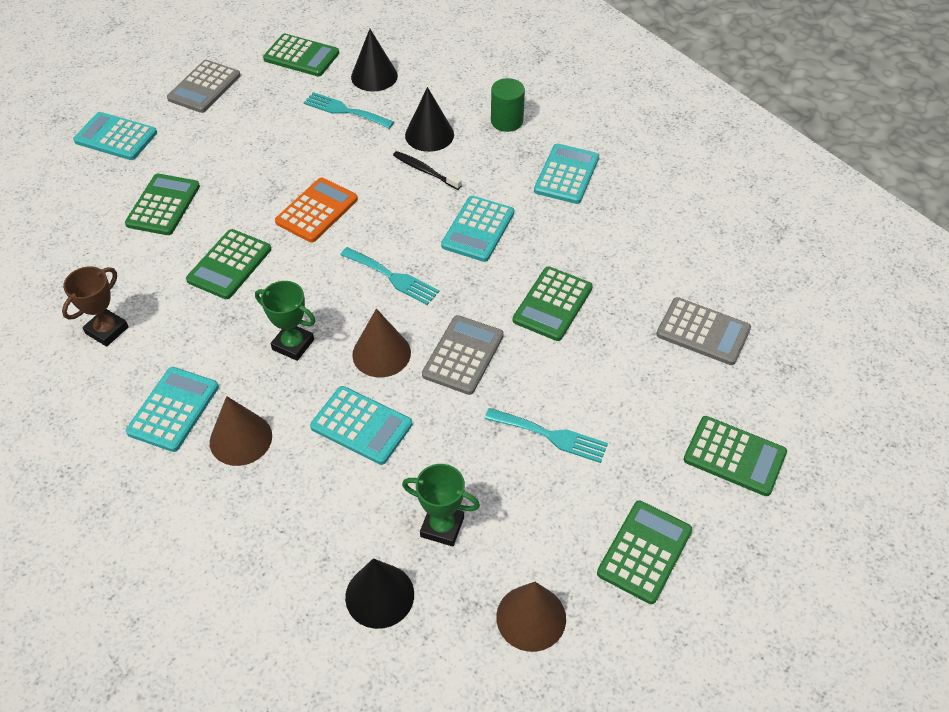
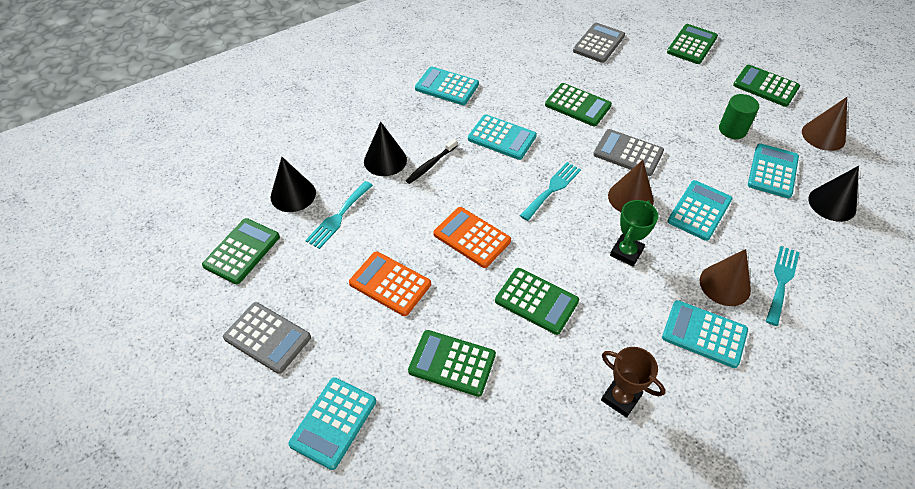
camera: 85 degrees left, 0 degrees up
green trophy [402,464,480,546] -> turquoise calculator [748,144,799,198]
turquoise fork [484,408,608,463] -> turquoise fork moved to [766,246,800,326]
green cylinder [491,78,525,132] -> green cylinder moved to [719,94,759,139]
none -> orange calculator [349,251,431,316]

